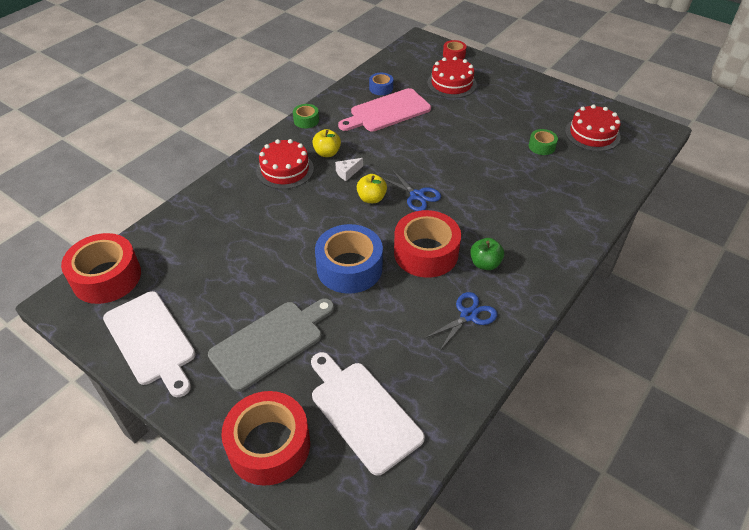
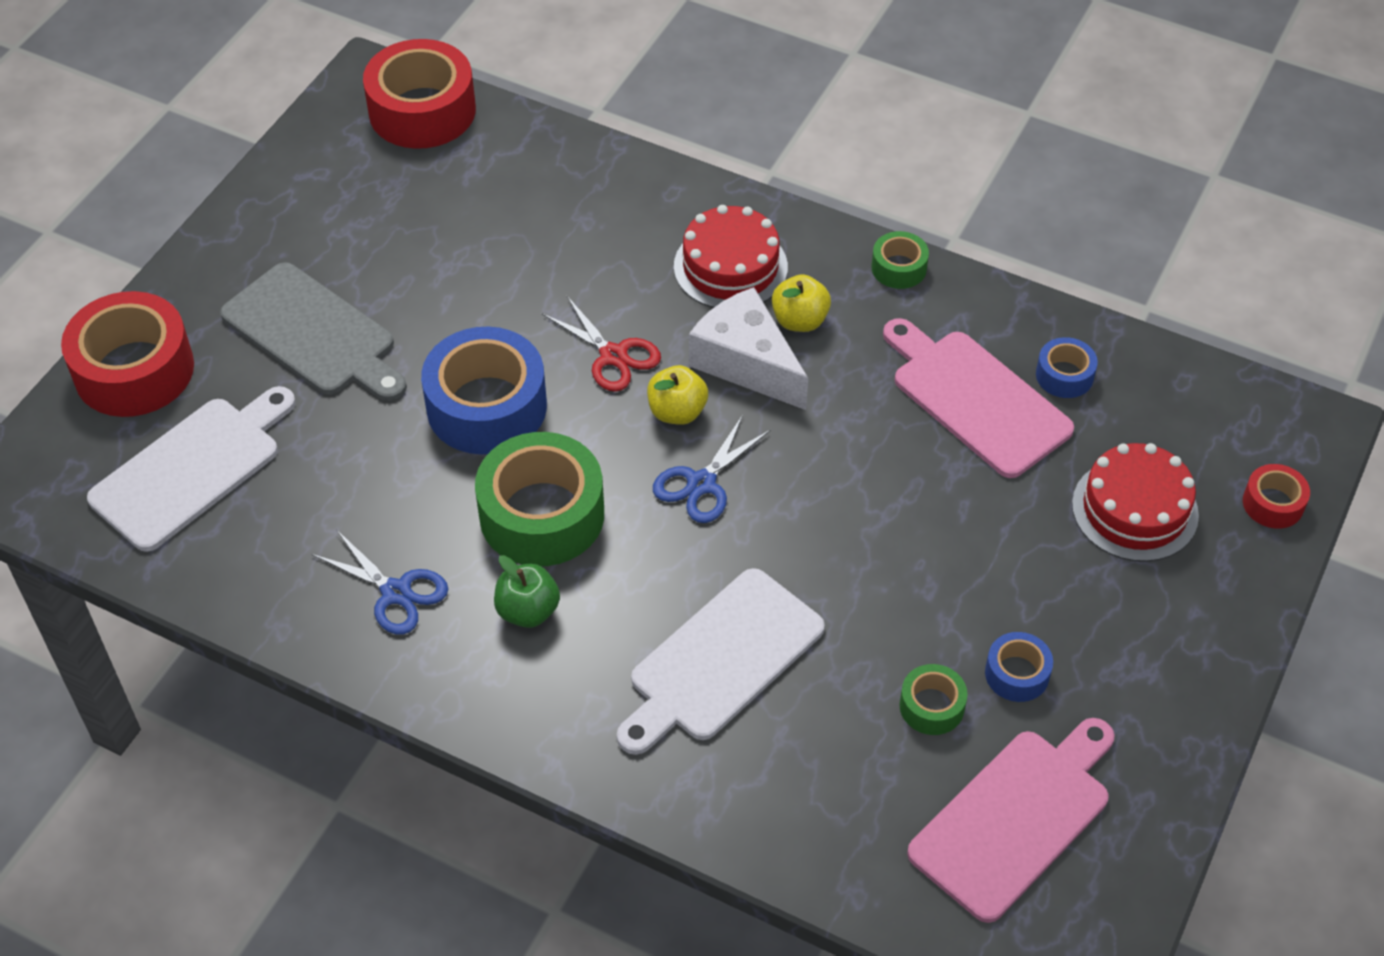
camera: 80 degrees right, 5 degrees up
white cutting board [103,291,196,397] -> white cutting board moved to [617,568,825,755]
white cheese [335,158,363,181] -> white cheese [689,287,808,410], size x2.20
red tape [394,210,461,278] -> green tape [475,432,604,566]
red cake [565,104,621,151] -> pink cutting board [907,718,1114,923]
none -> red scissors [542,296,661,392]
none -> blue tape [985,632,1053,702]

